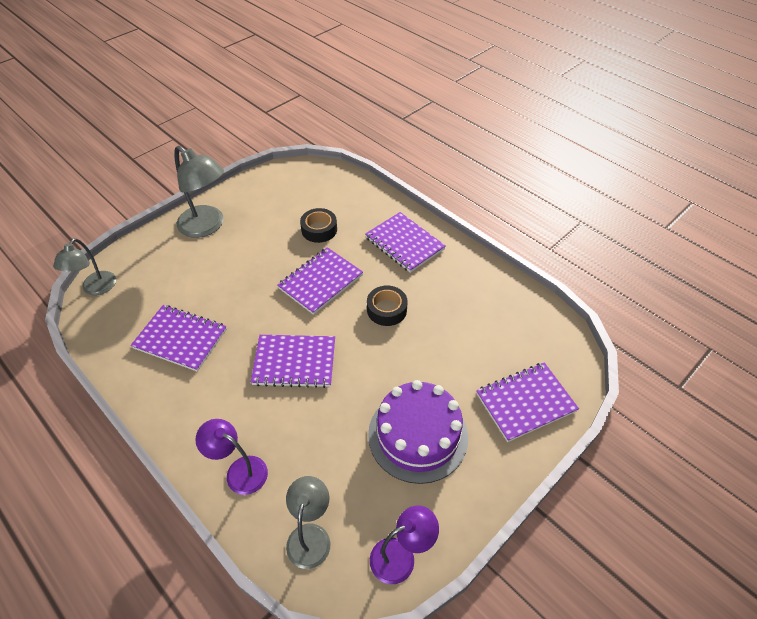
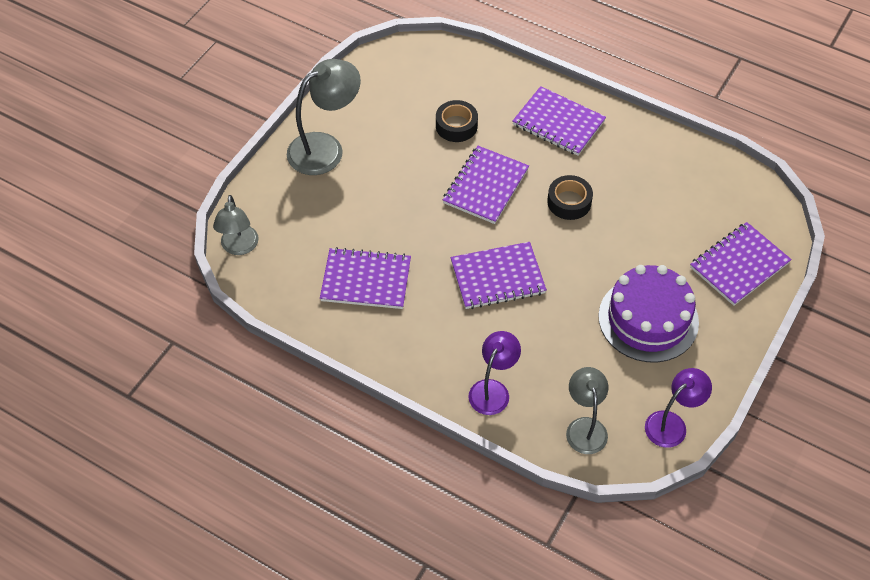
camera: 15 degrees left, 5 degrees up
grey lamp [174,146,224,238] -> grey lamp turned 60 degrees counterclockwise [287,59,361,175]
purple lamp [195,419,268,495] -> purple lamp turned 105 degrees clockwise [468,331,521,415]

